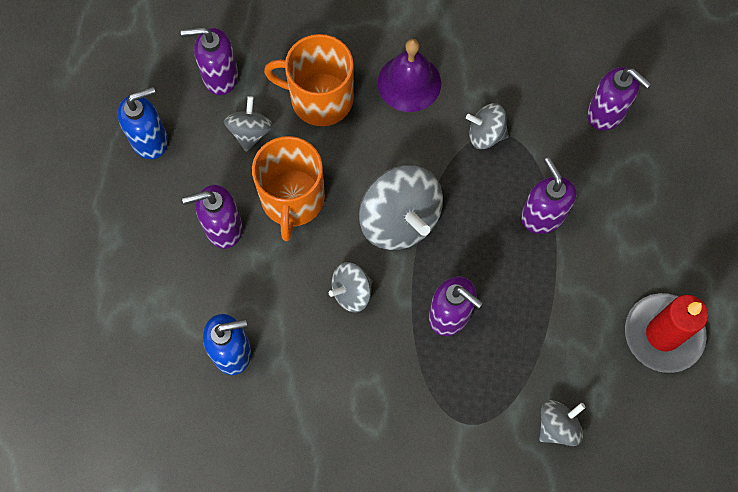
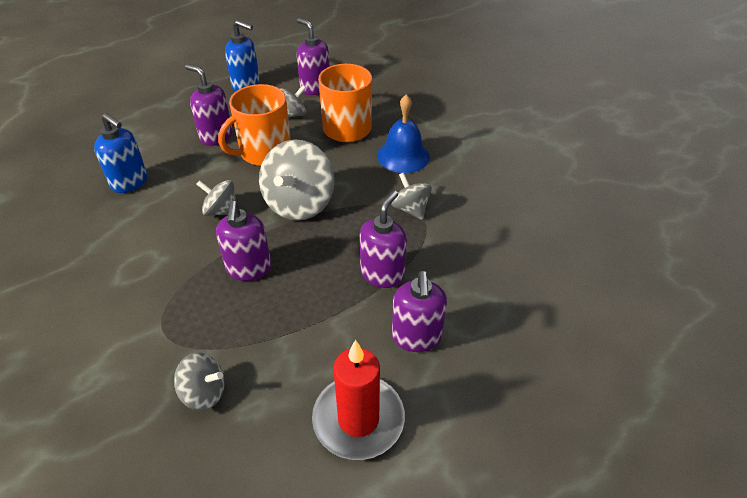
camera: 50 degrees right, 25 degrees down
purple bell [378,39,441,112] -> blue bell [377,94,430,173]
purple soap dispenser [587,67,651,131] -> purple soap dispenser moved to [392,271,447,352]

